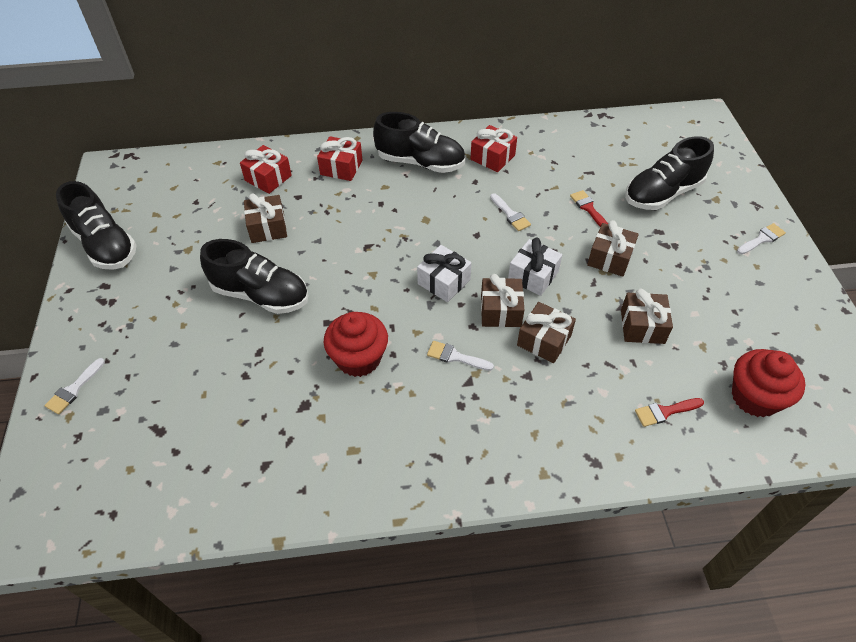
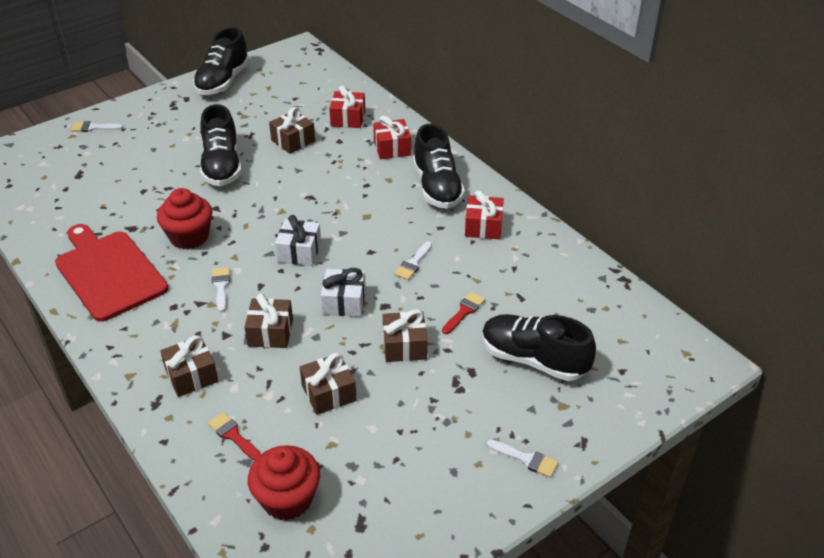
camera: 60 degrees right, 10 degrees down
brown gift [481,274,524,327] -> brown gift moved to [160,335,218,397]
none -> red cutting board [55,224,168,322]

